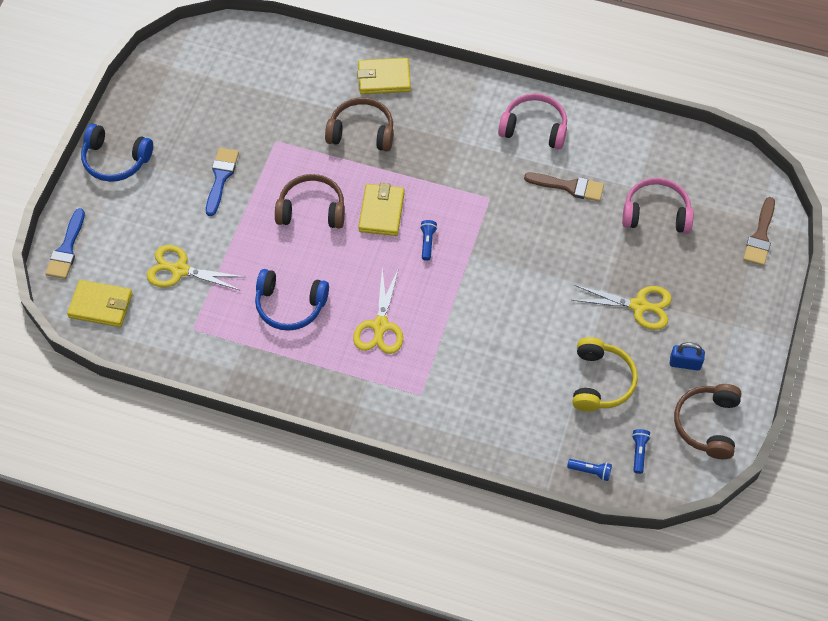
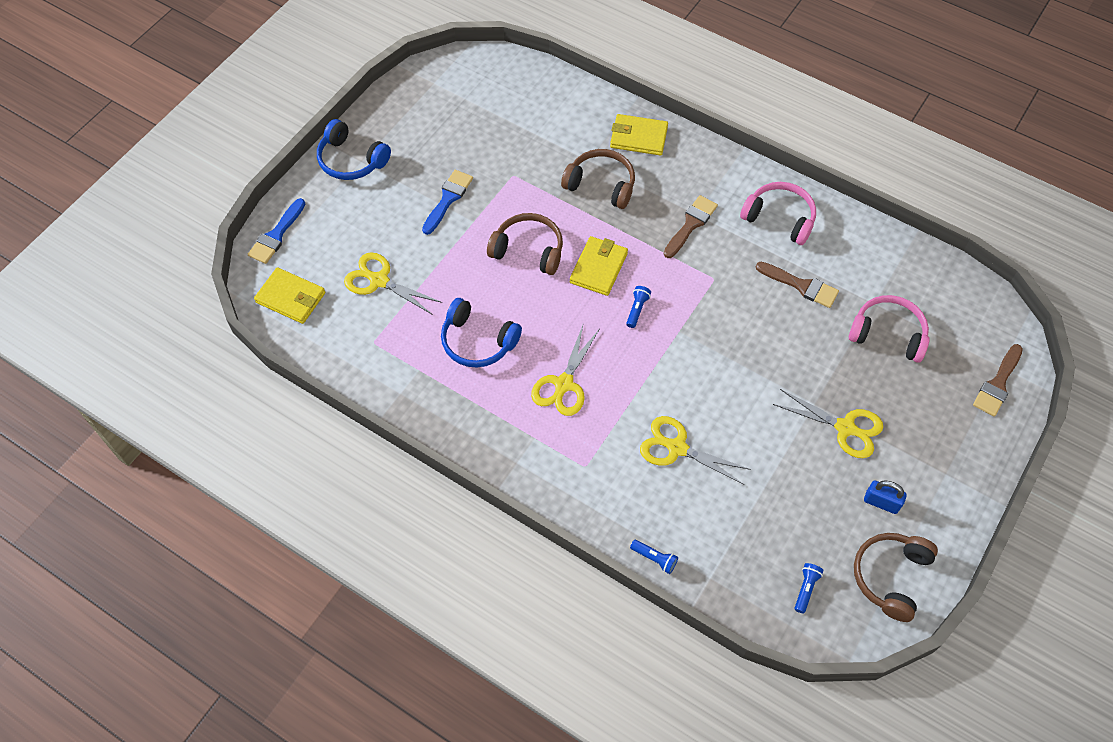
camera: 15 degrees right, 0 degrees up
blue flashlight [567,459,612,481] -> blue flashlight moved to [630,540,678,574]
yellow headphones [573,337,638,412] -> none
none -> yellow scissors [640,416,751,485]
none -> brown brush [664,195,718,258]

